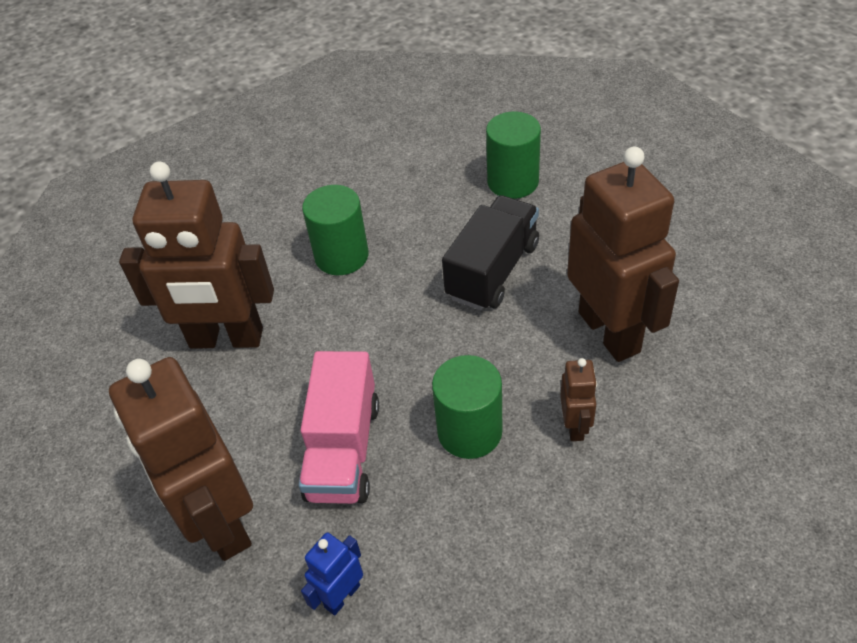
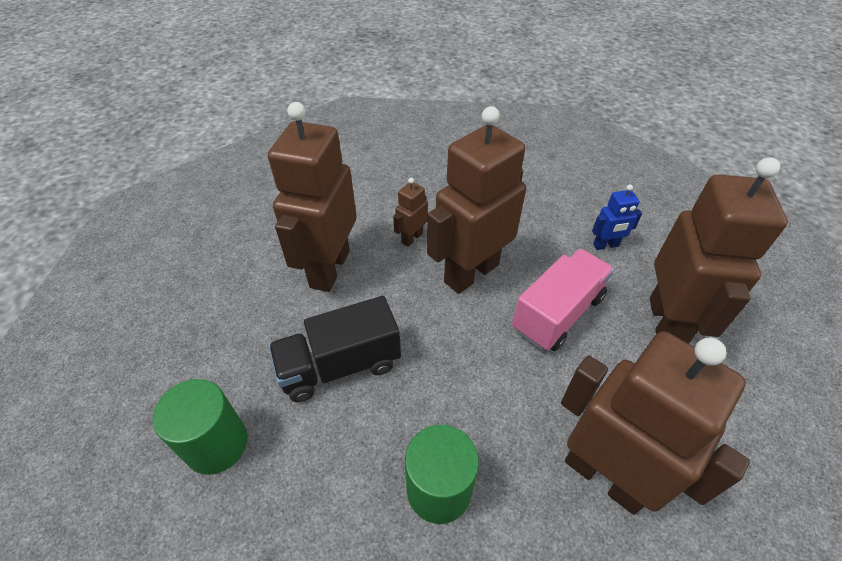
camera: 145 degrees left, 0 degrees up
green cylinder [432,355,502,459] -> brown robot [427,106,526,294]

